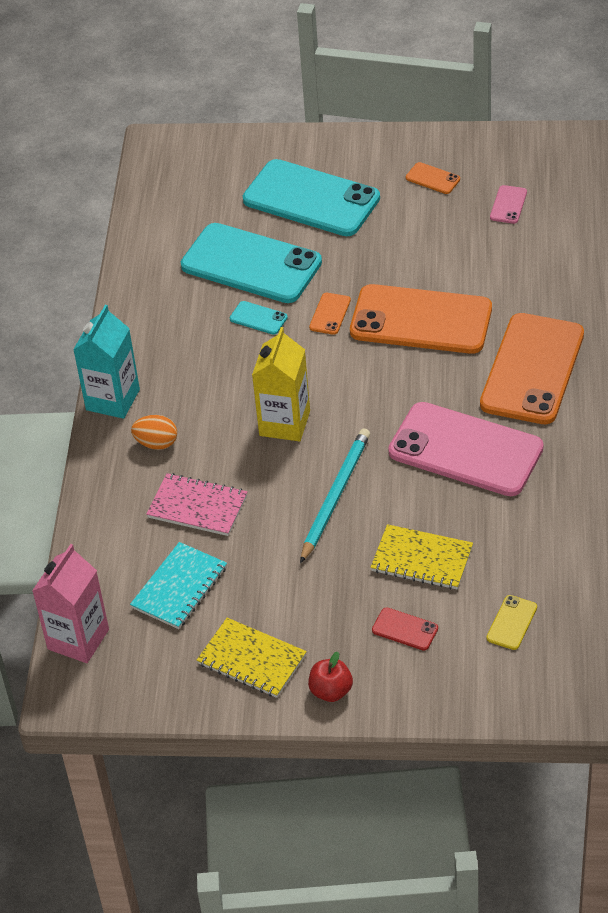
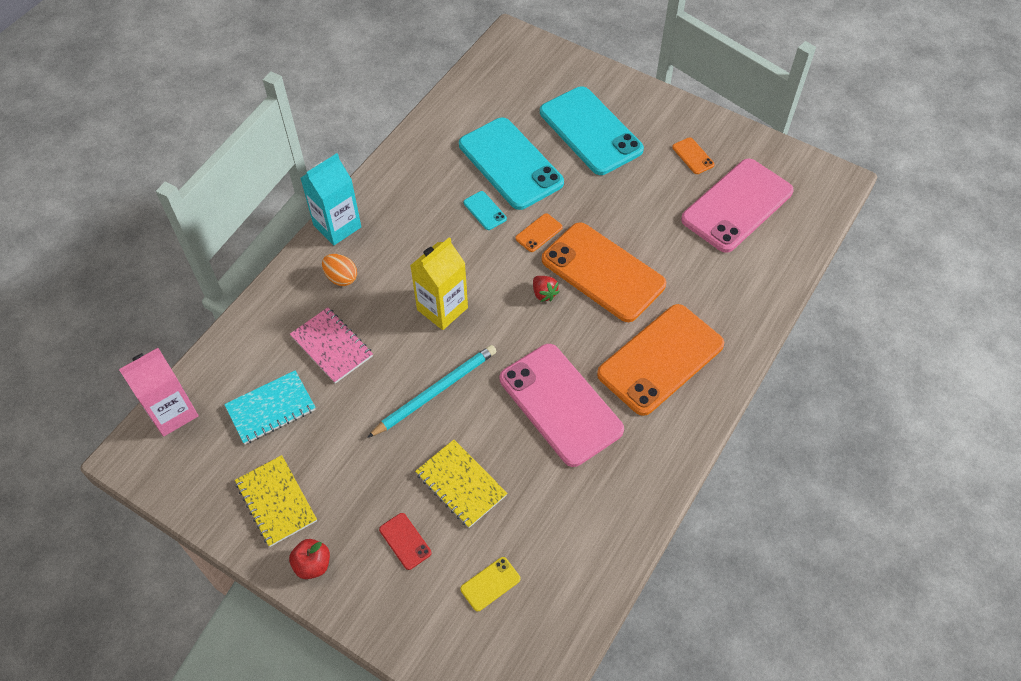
camera: 25 degrees right, 10 degrees up
pink phone [490,185,527,224] -> pink phone [681,158,794,253], size x2.50
none -> red strawberry [533,276,560,302]

